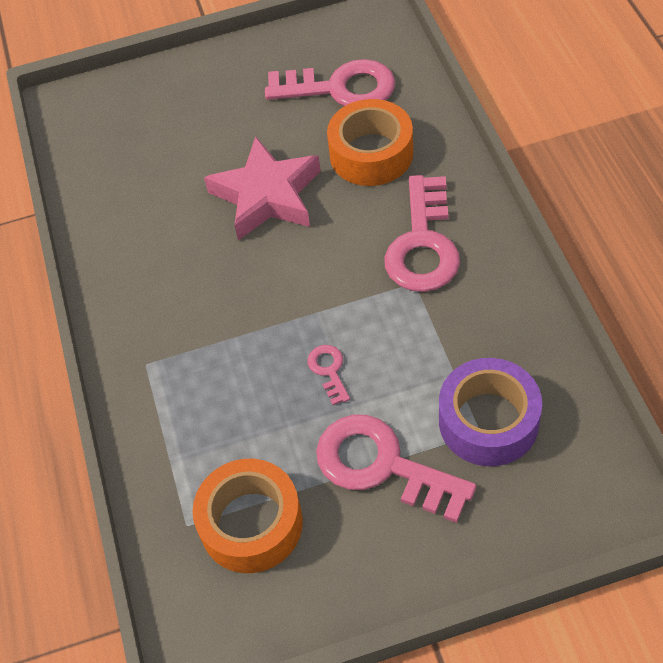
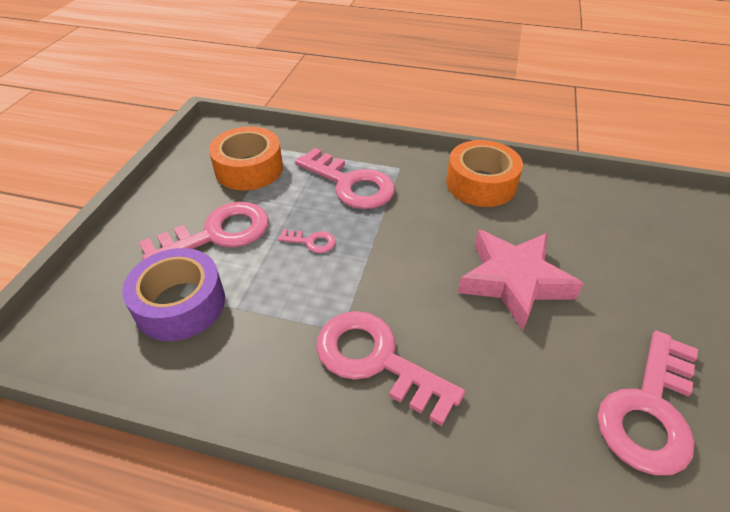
camera: 115 degrees right, 10 degrees down
orange tape [327,99,413,186] -> orange tape moved to [446,140,523,207]
none -> pink key [295,148,395,209]

